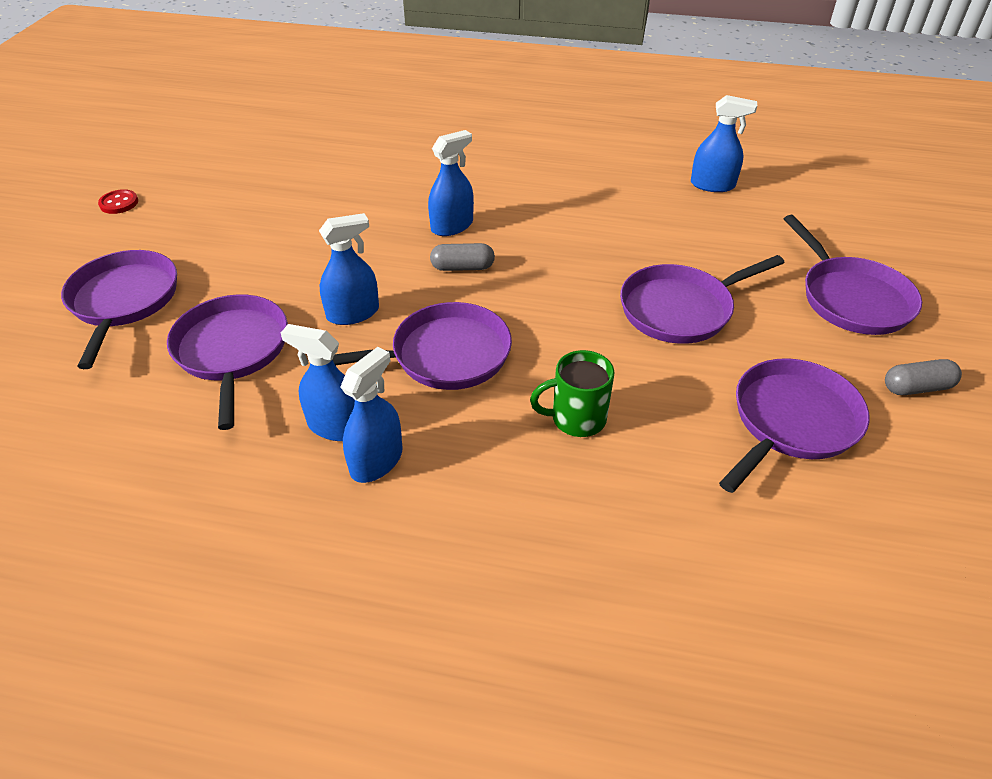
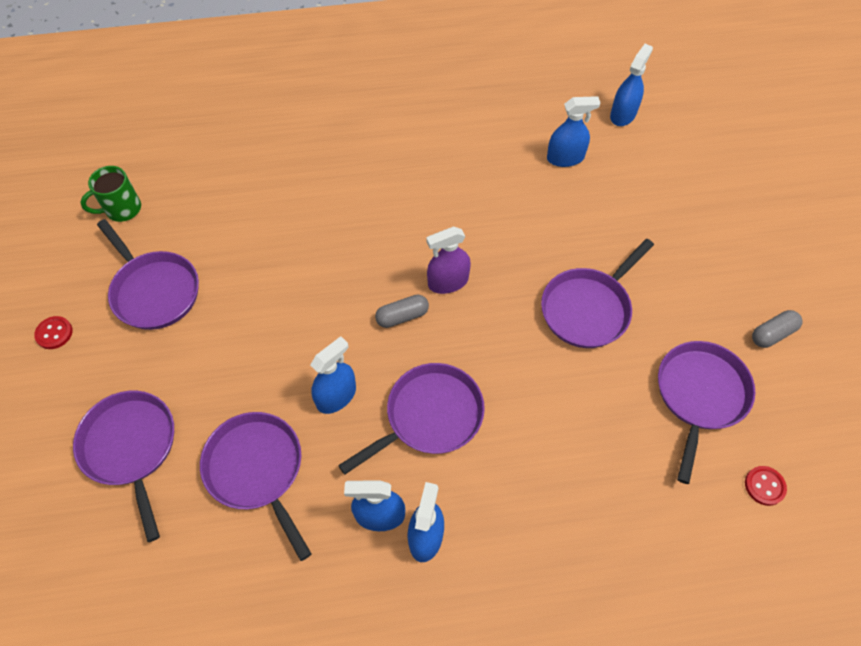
camera: 20 degrees left, 15 degrees up
blue spray bottle [428,130,474,236] -> blue spray bottle moved to [610,44,653,126]
green mug [530,350,614,437] -> green mug moved to [80,166,141,222]
purple pan [784,215,922,335] -> purple pan moved to [97,219,199,330]
none -> purple spray bottle [426,227,471,294]
none -> red button [745,466,787,506]

